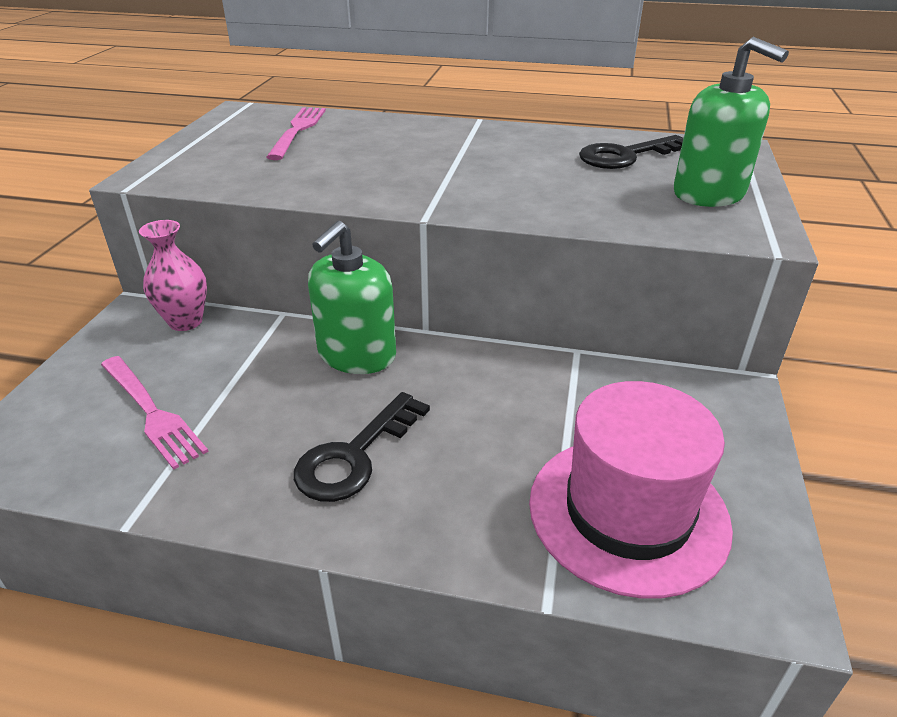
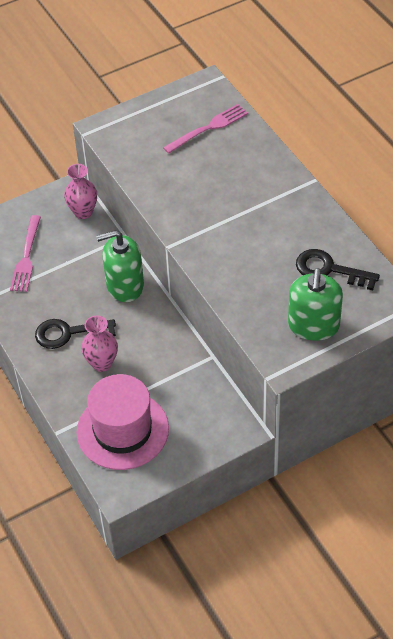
camera: 50 degrees right, 15 degrees up
none -> pink vase [81,315,118,372]

